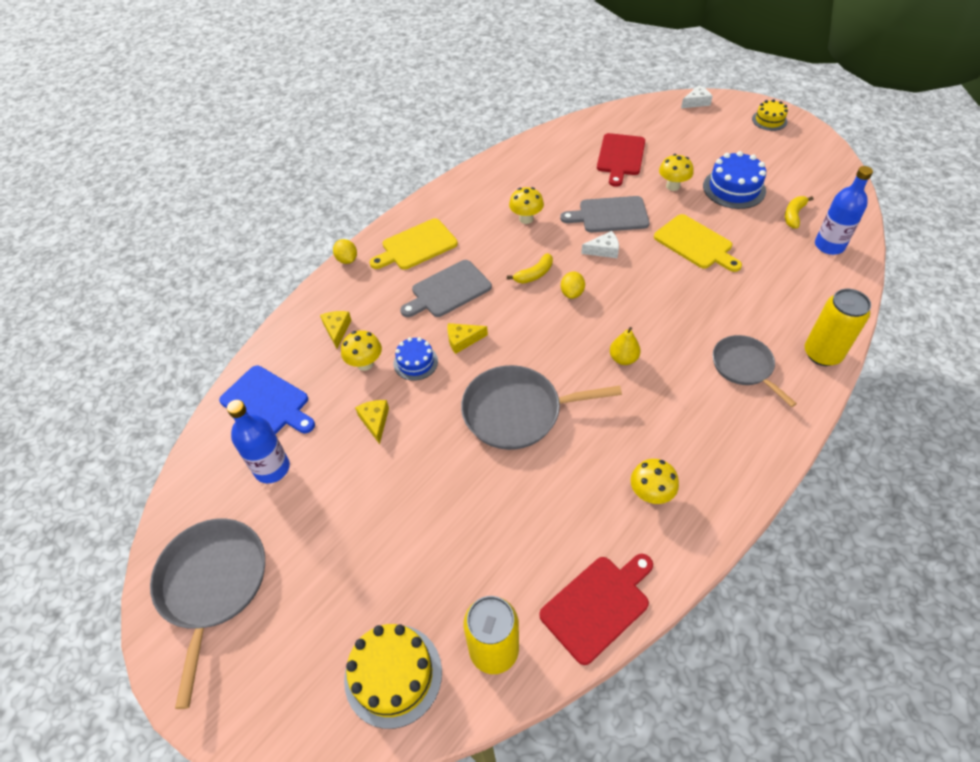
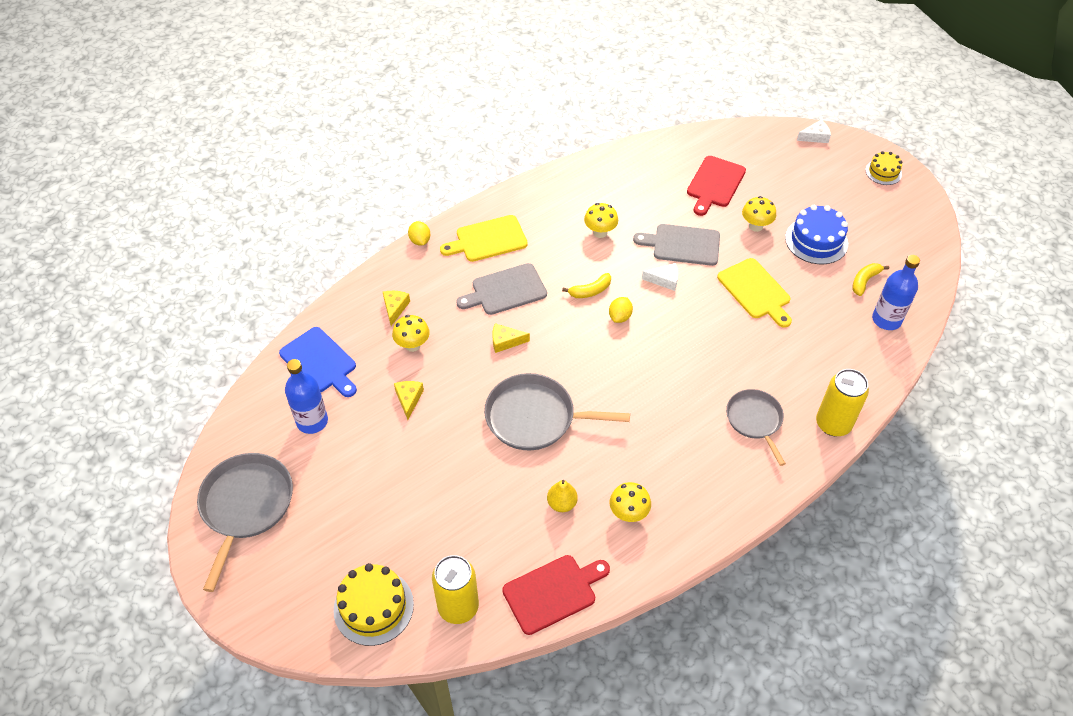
camera: 10 degrees right, 0 degrees up
blue cake [393,337,438,381] -> none
yellow pear [610,327,641,365] -> yellow pear moved to [547,480,578,512]

